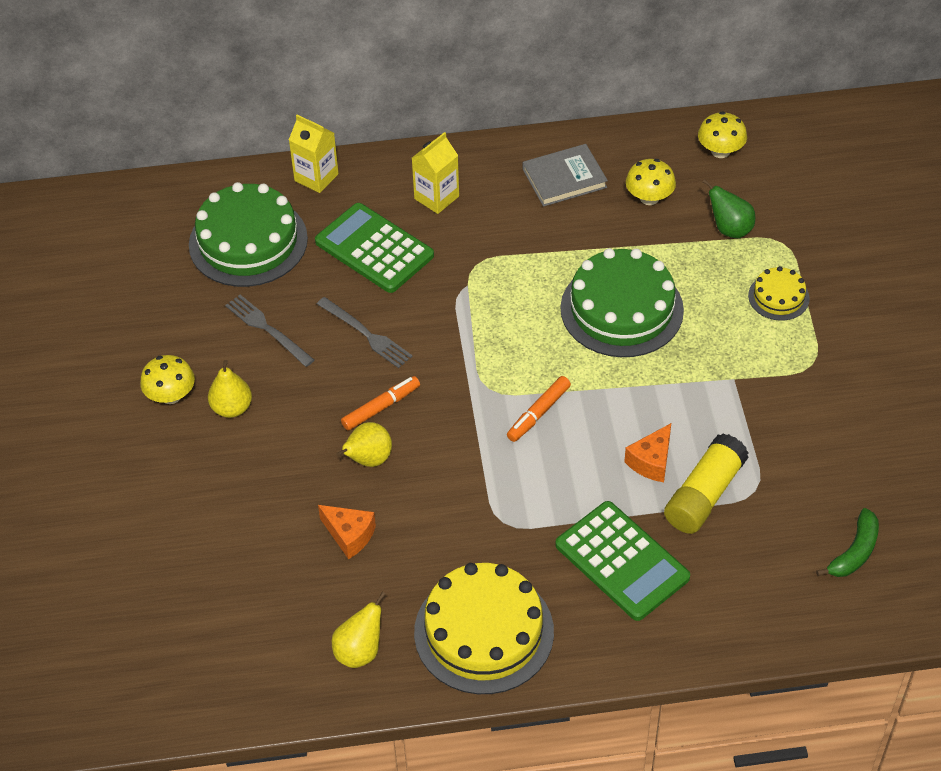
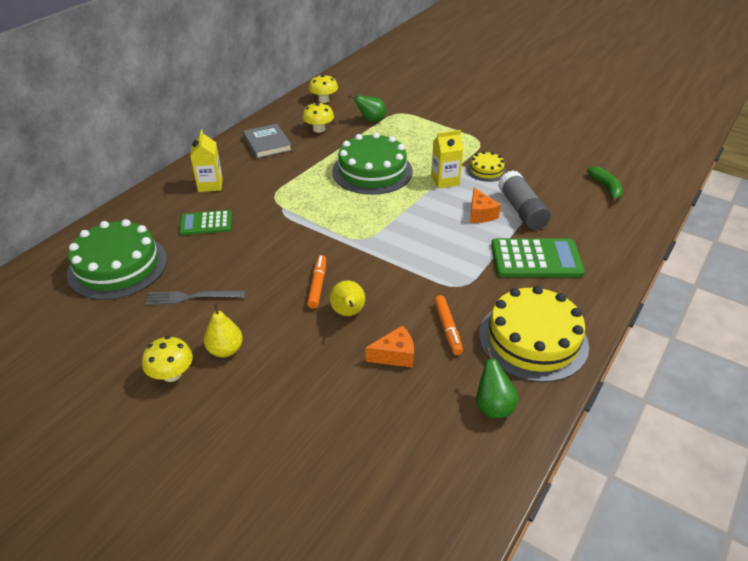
camera: 50 degrees left, 10 degrees down
yellow carton [289,115,339,193] -> yellow carton moved to [431,130,464,189]
green calculator [315,203,434,293] -> green calculator [179,210,232,235], size x0.63
grey fork [317,297,412,368] -> none
yellow pear [332,592,386,668] -> green pear [476,347,518,418]
orange marker [507,376,571,442] -> orange marker moved to [434,295,463,355]
grey book [523,144,608,207] -> grey book turned 45 degrees counterclockwise [243,124,292,159]
yellow glue stick [664,434,749,534] -> grey glue stick [498,170,551,230]
yellow cake [748,266,810,321] -> yellow cake moved to [467,151,507,182]

